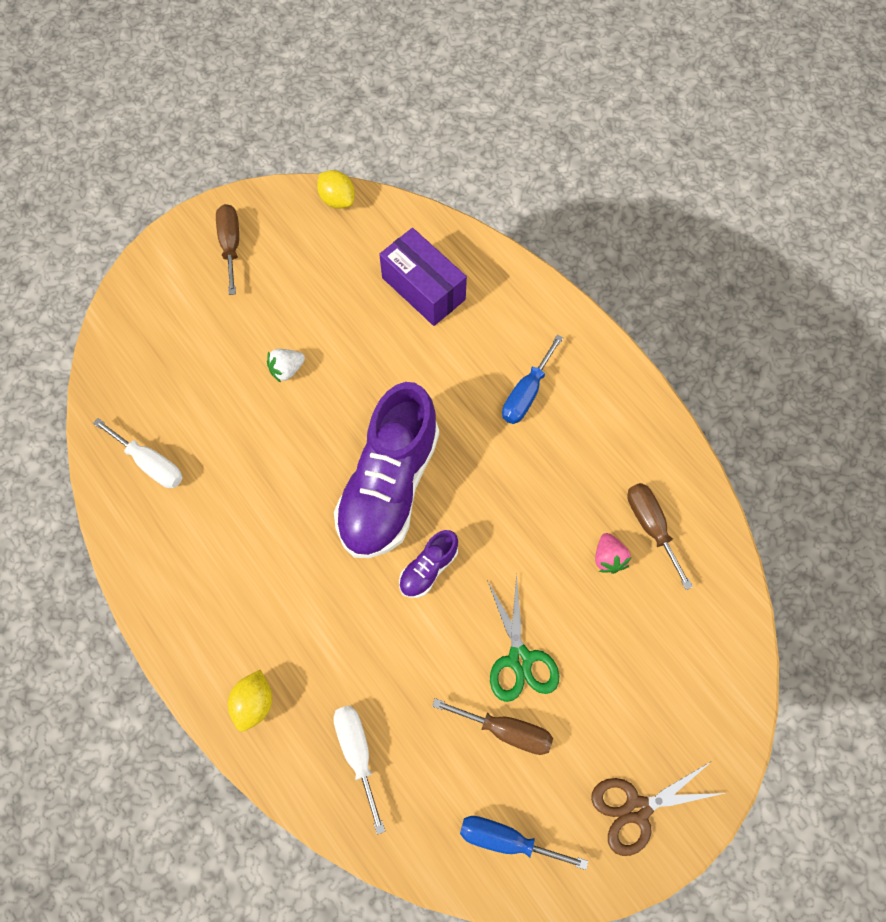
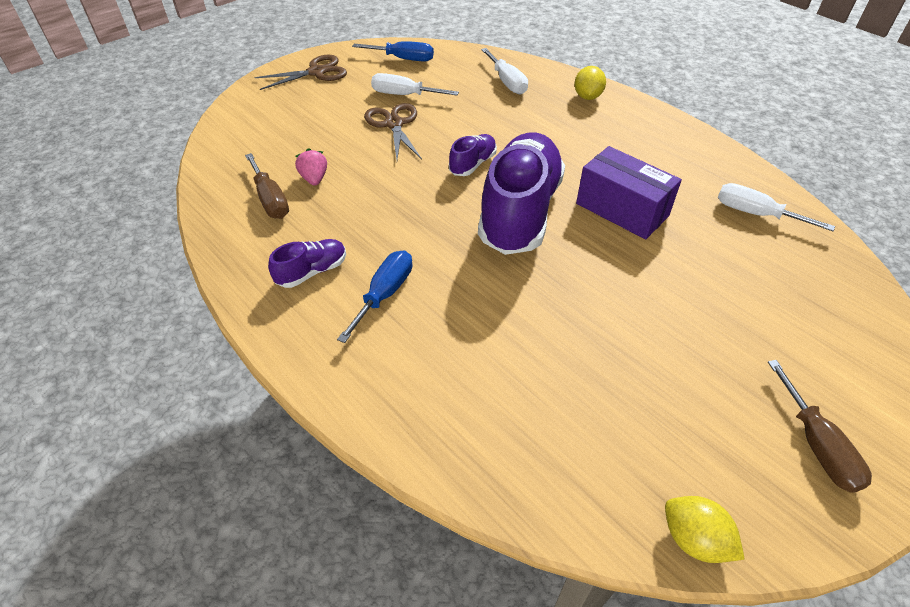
camera: 175 degrees right, 20 degrees down
white strawberry [267,349,305,383] -> none
purple box [379,228,467,326] -> purple box moved to [576,146,682,239]
brown screwdriver [432,698,553,755] -> white screwdriver [371,73,459,96]
green scissors [487,574,560,702] -> brown scissors [364,103,422,160]
none -> purple shoe [268,239,346,288]

